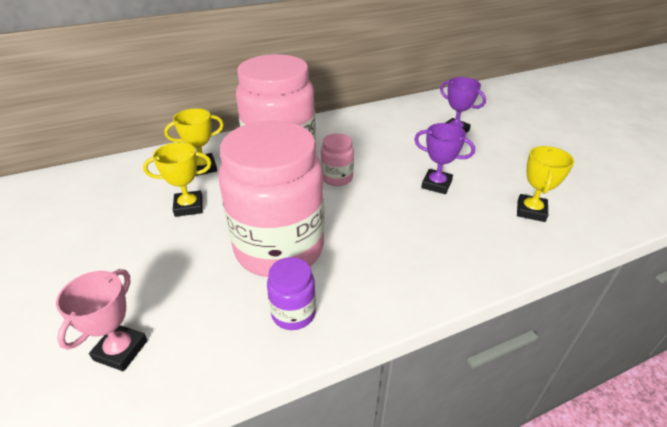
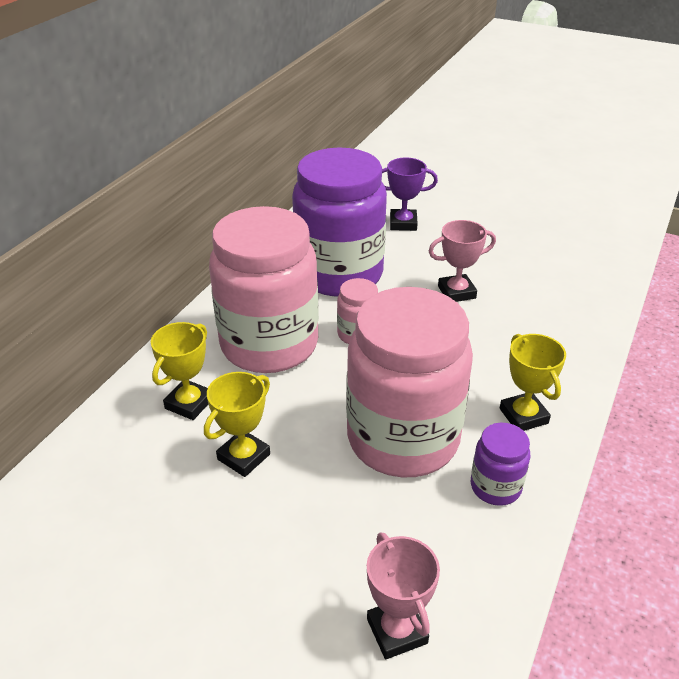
camera: 40 degrees left, 0 degrees up
purple trophy [414,123,475,194] -> pink trophy [429,220,496,302]
yellow trophy [517,146,574,222] -> yellow trophy moved to [500,334,566,431]
none -> purple jar [292,148,387,296]

